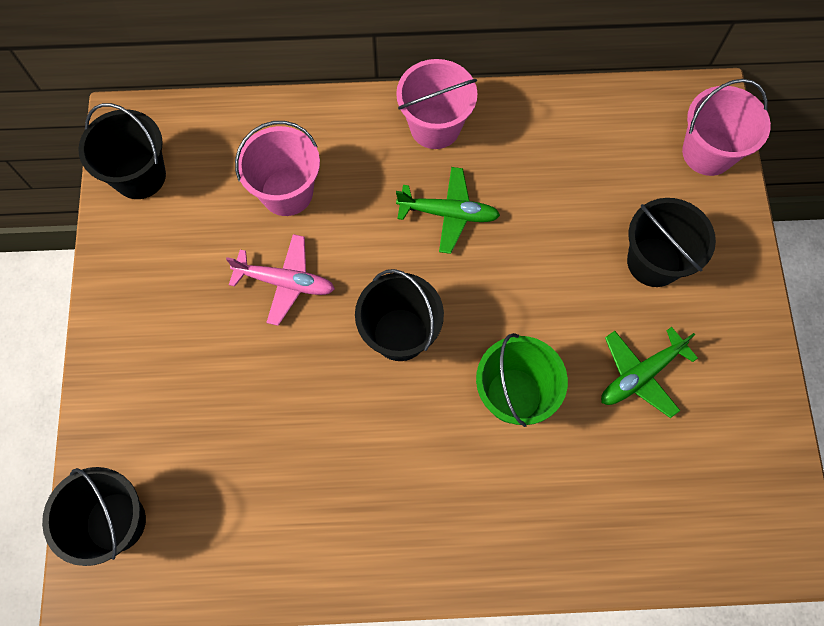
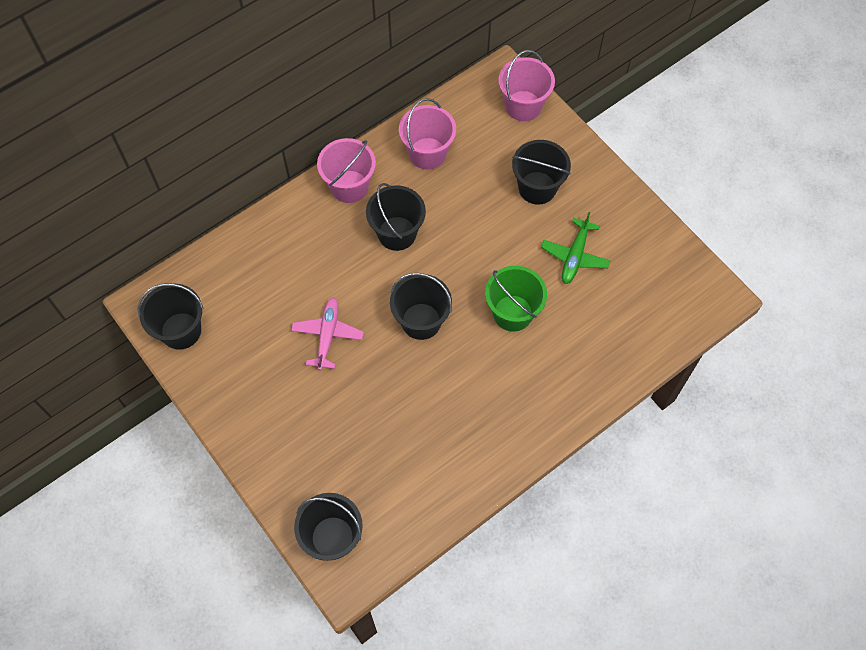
camera: 35 degrees left, 5 degrees down
pink plane [226,234,335,326] -> pink plane turned 60 degrees counterclockwise [291,297,364,370]
pink bucket [235,121,320,216] -> pink bucket moved to [399,98,456,169]
green plane [396,167,500,254] -> black bucket [366,183,426,251]

